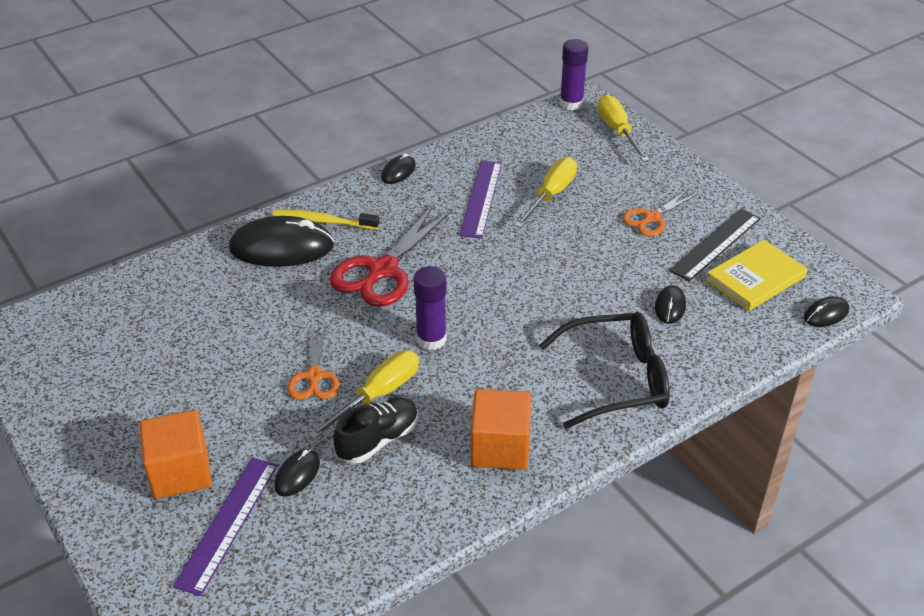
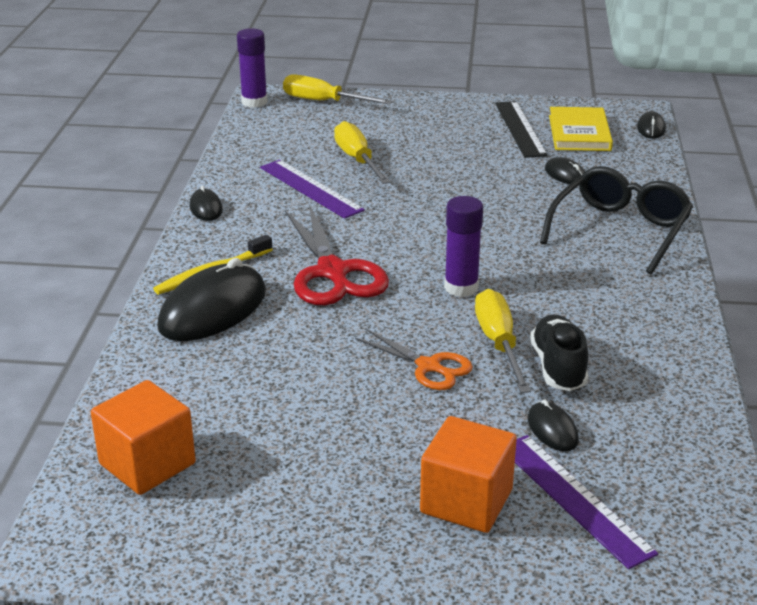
camera: 50 degrees left, 10 degrees down
orange cube [470,389,532,470] -> orange cube moved to [91,380,196,495]
orange scissors [622,189,699,236] -> none

